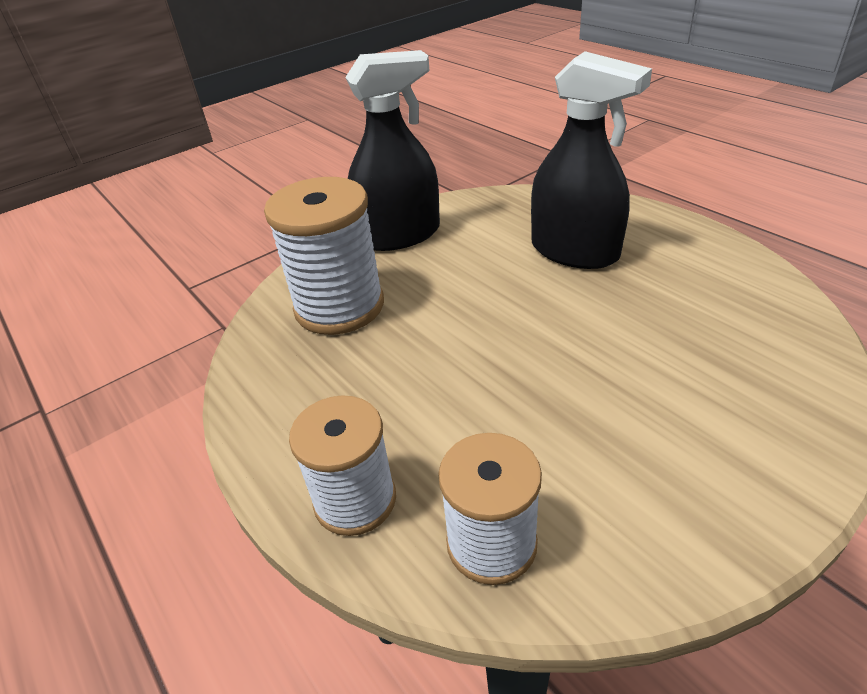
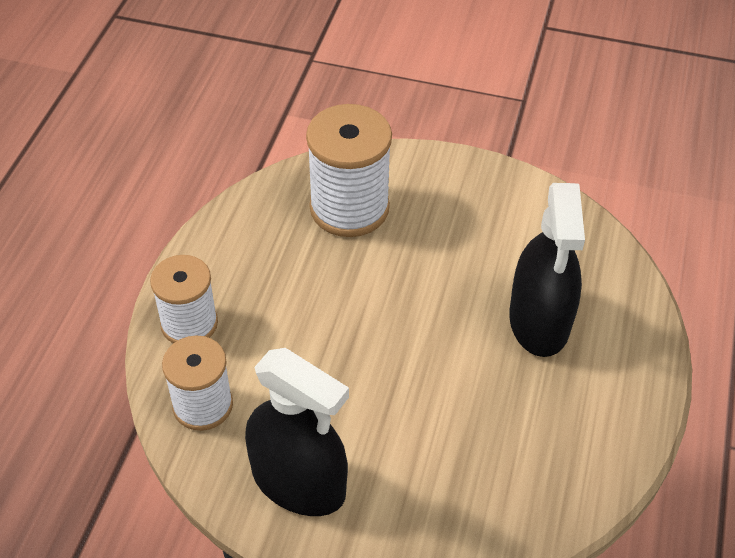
camera: 50 degrees right, 10 degrees up
black spray bottle [345,50,440,251] -> black spray bottle moved to [245,348,349,516]

